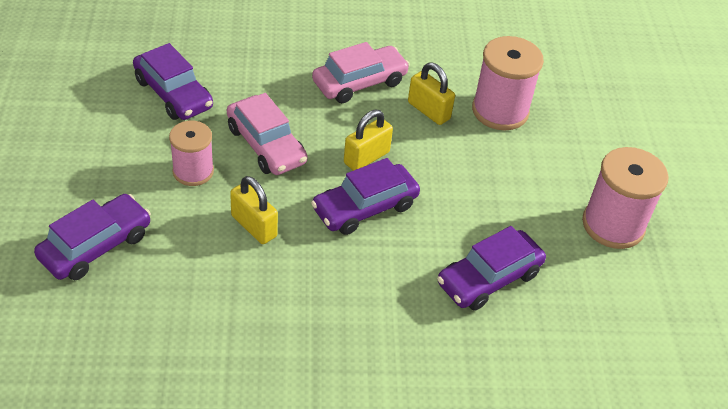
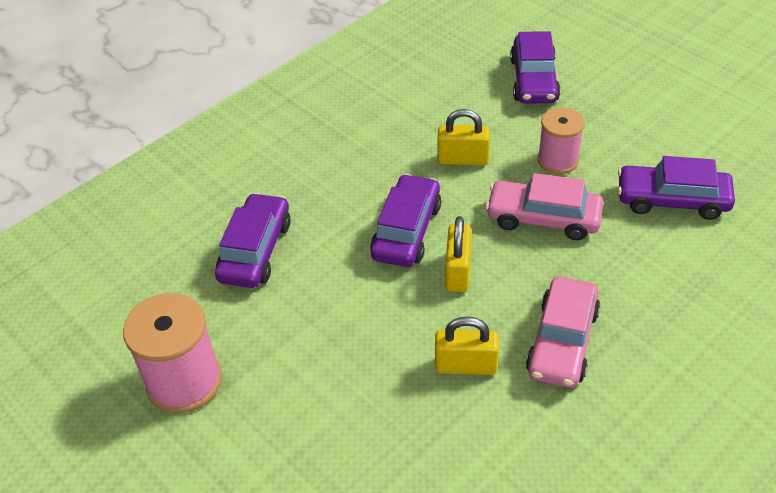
camera: 145 degrees right, 0 degrees up
pink spool [472,36,544,130] -> none

